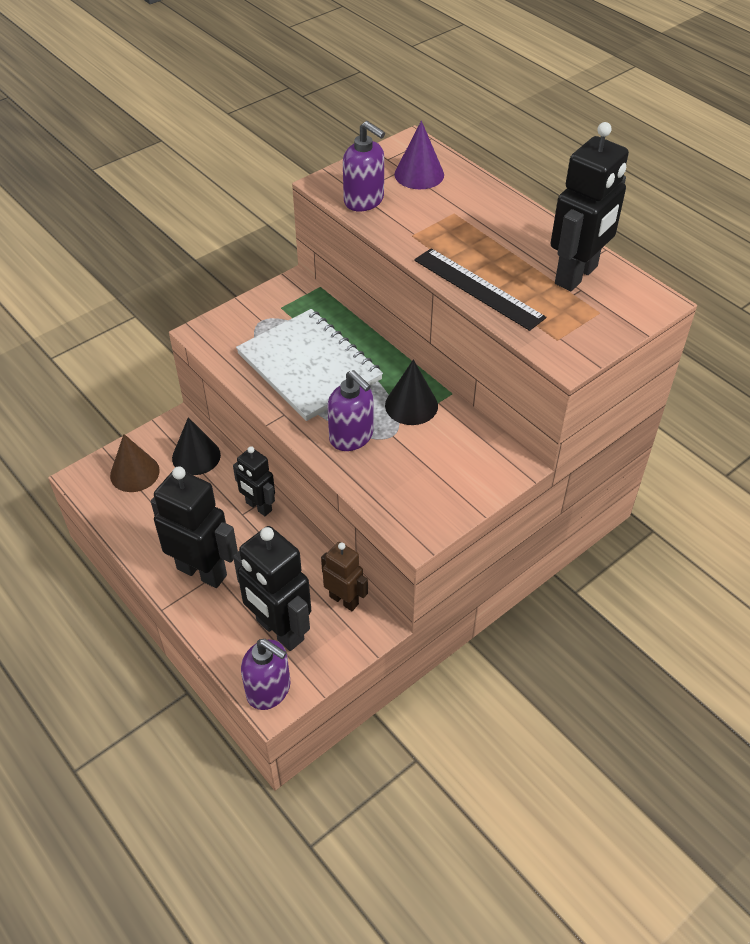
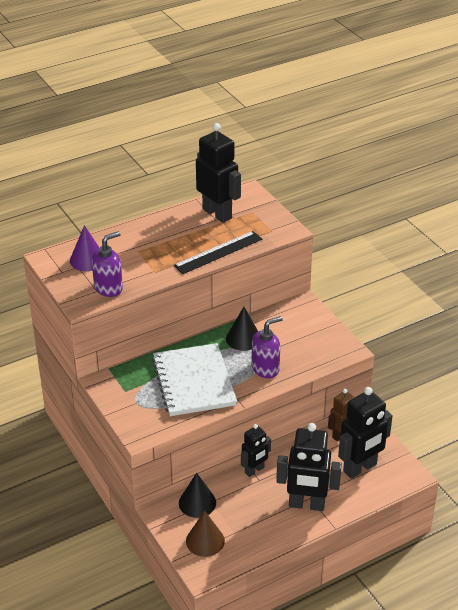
camera: 80 degrees left, 10 degrees down
black robot [151,466,238,588] -> black robot turned 120 degrees counterclockwise [276,423,342,511]
white notebook [236,309,383,421] -> white notebook turned 75 degrees counterclockwise [152,343,237,416]
purple soap dispenser [241,639,291,710] -> none

